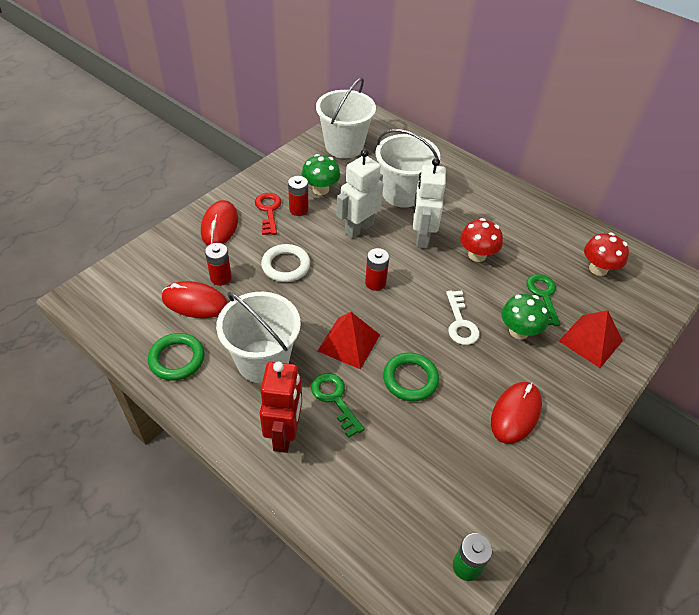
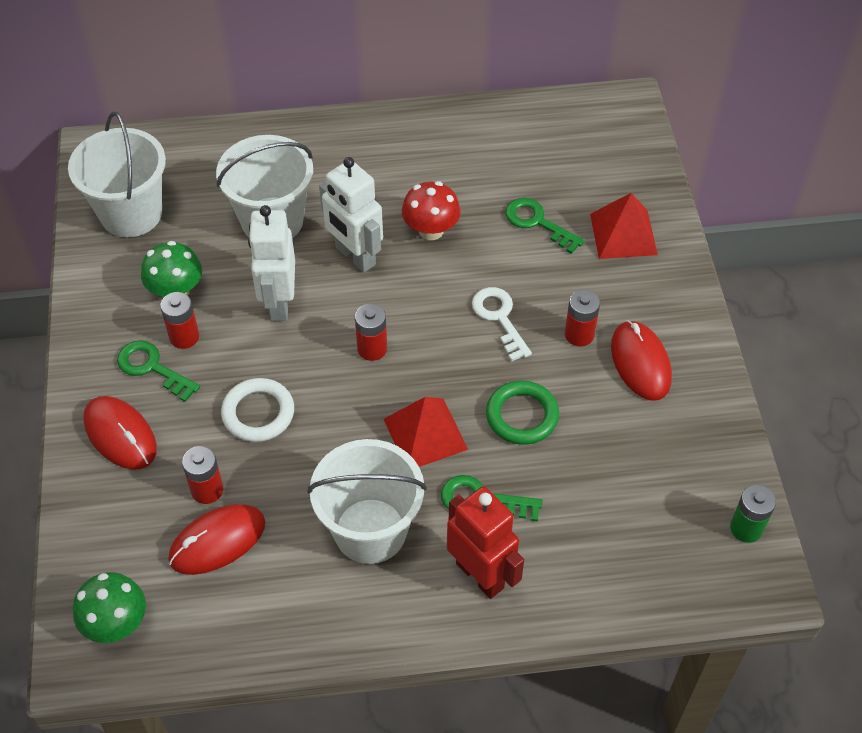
camera: 45 degrees left, 5 degrees up
green ring [148,333,204,381] -> none
red key [255,193,281,235] -> green key [117,340,200,402]
white key [446,290,480,345] -> white key turned 150 degrees counterclockwise [472,287,532,361]
green mushroom [501,294,549,339] -> green mushroom moved to [73,572,146,643]
red mushroom [584,233,629,276] -> none
none -> red battery [565,290,600,347]

